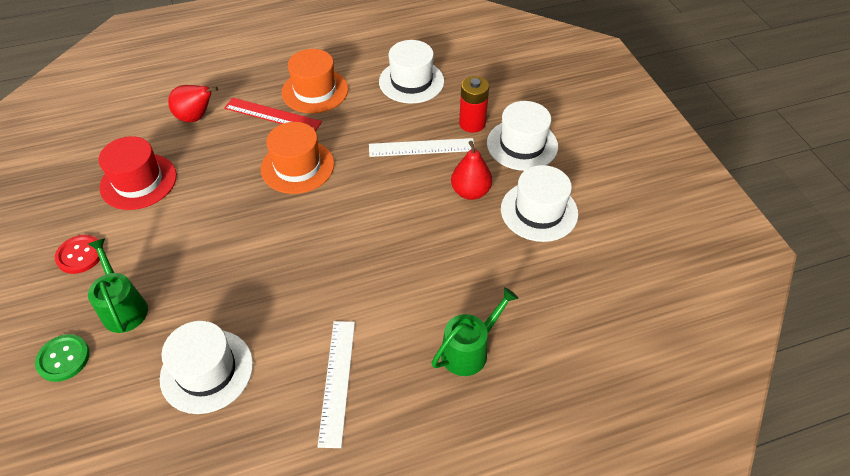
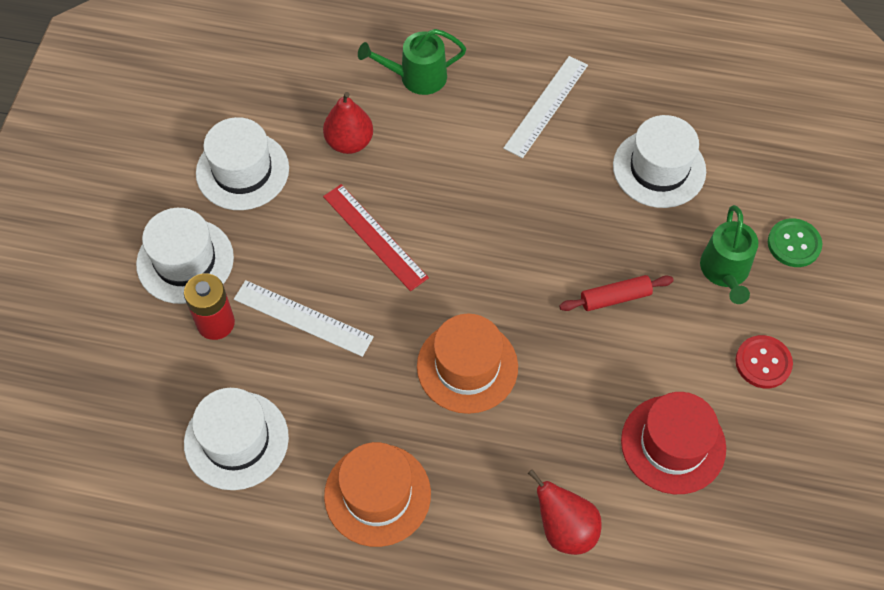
camera: 150 degrees left, 10 degrees up
red ruler [224,98,322,131] -> red ruler moved to [323,184,429,291]
red pear [451,141,492,200] -> red pear moved to [323,92,373,154]
none -> red rolling pin [559,275,674,311]

